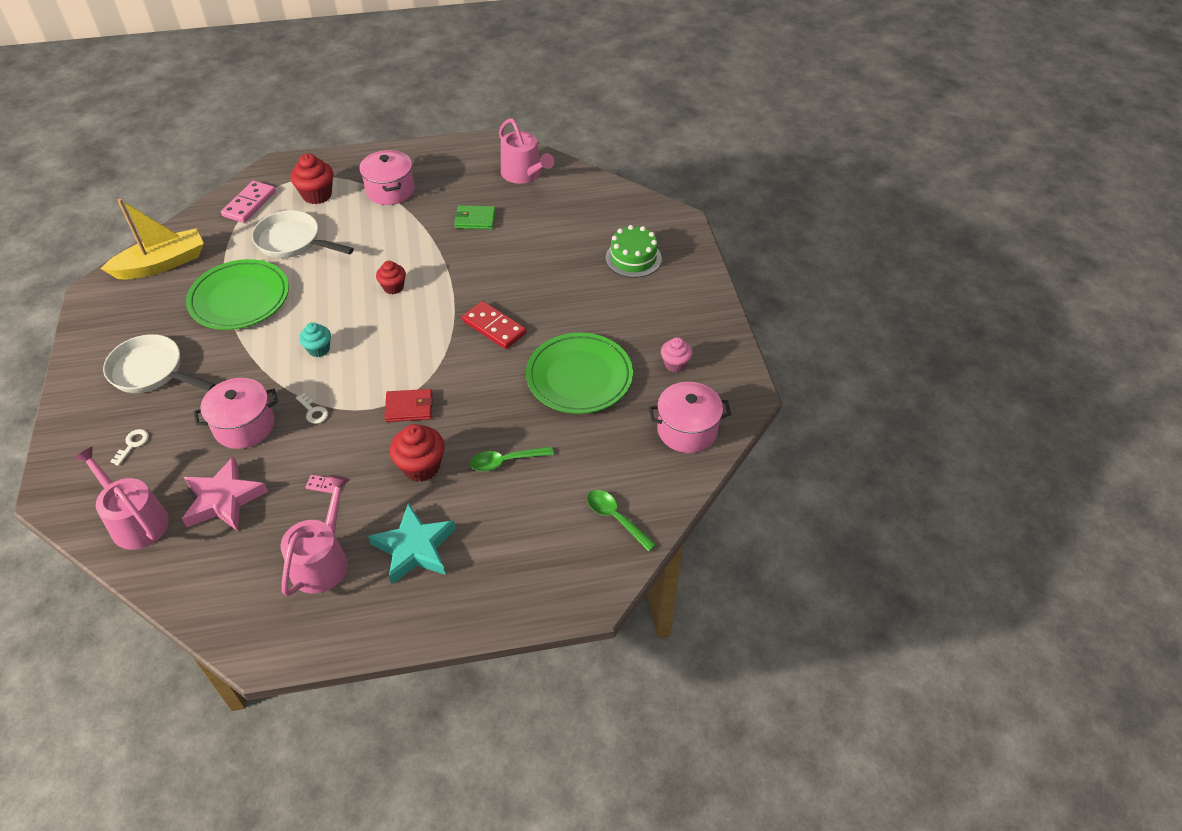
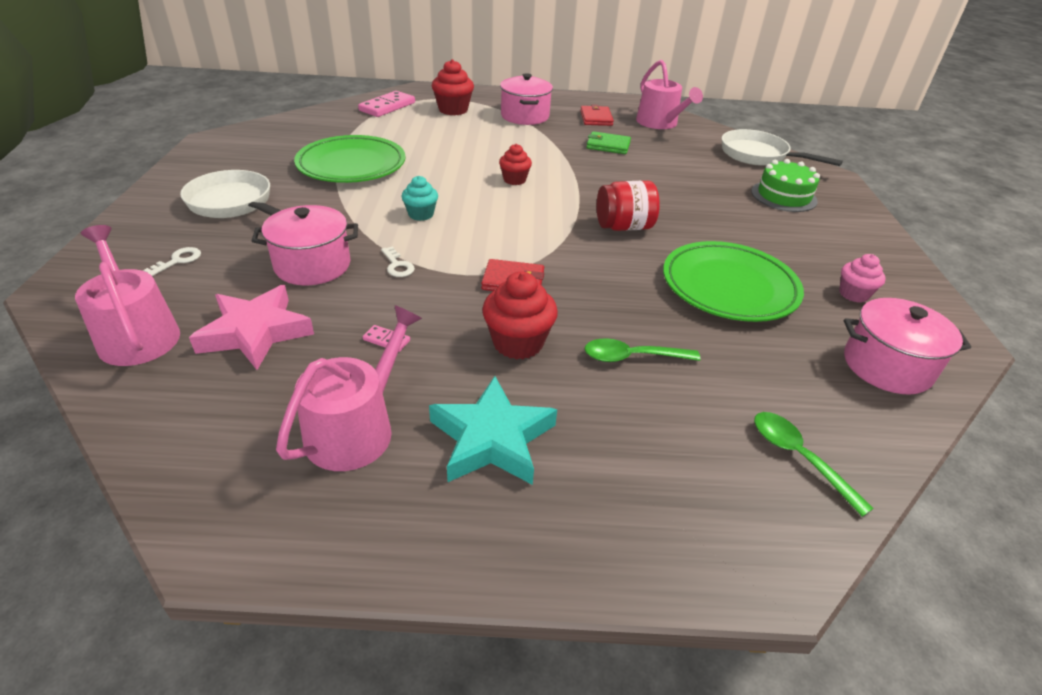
camera: 10 degrees right, 10 degrees down
yellow boat [101,199,204,279] -> none
white pan [252,210,354,258] -> white pan moved to [722,129,843,166]
red domino [462,301,526,349] -> red jar [597,181,660,231]
none -> red wallet [580,105,614,126]

